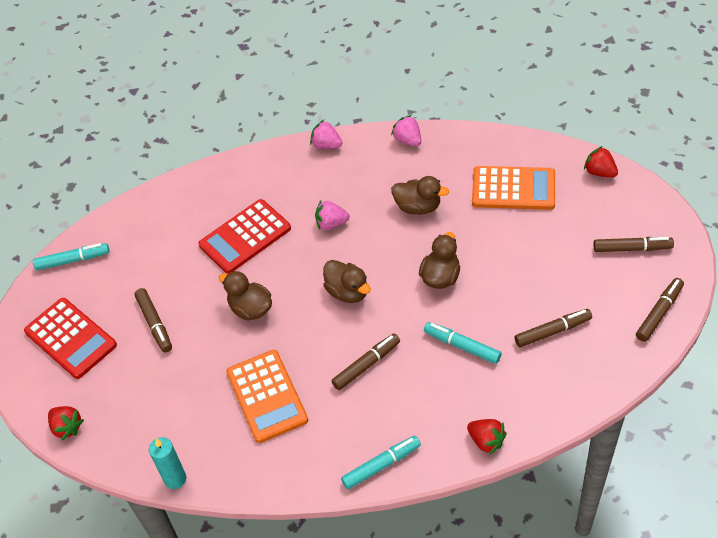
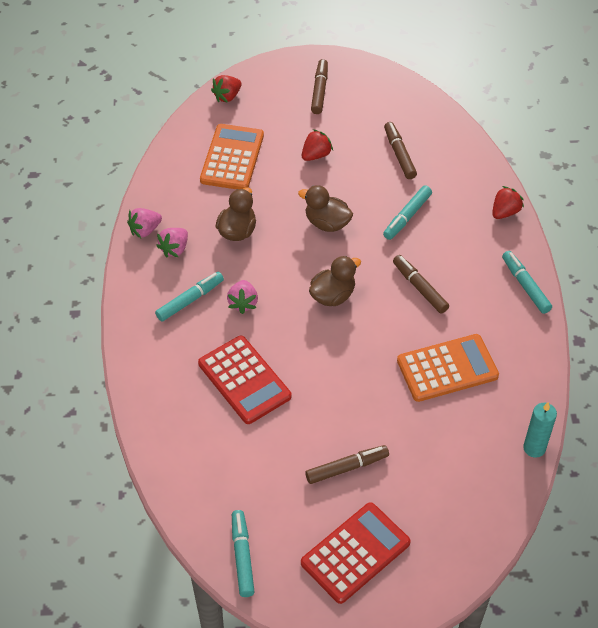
camera: 90 degrees left, 0 degrees up
red strawberry [48,406,84,440] -> red strawberry moved to [302,129,333,161]
brown duck [219,271,272,321] -> none
pink strawberry [310,120,343,149] -> pink strawberry moved to [156,228,188,257]
brown marker [636,278,684,342] -> none
none -> turquoise marker [155,272,224,322]

